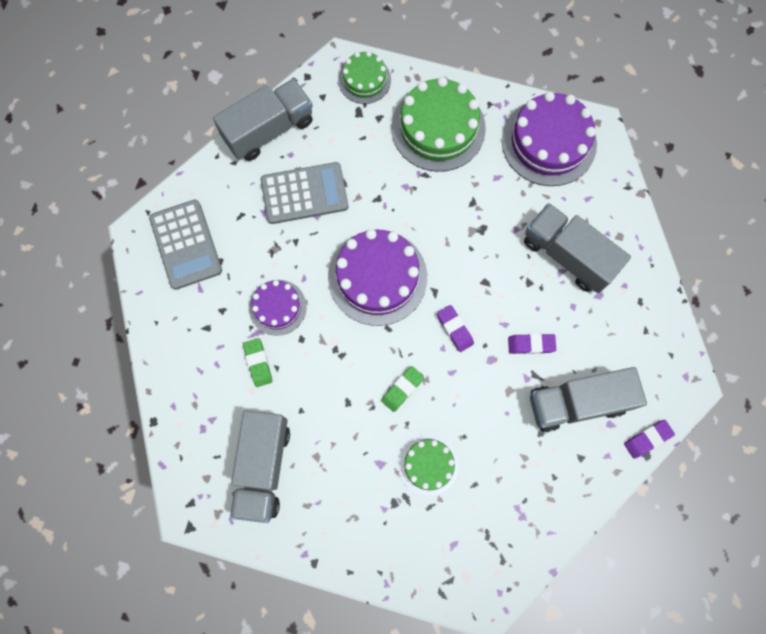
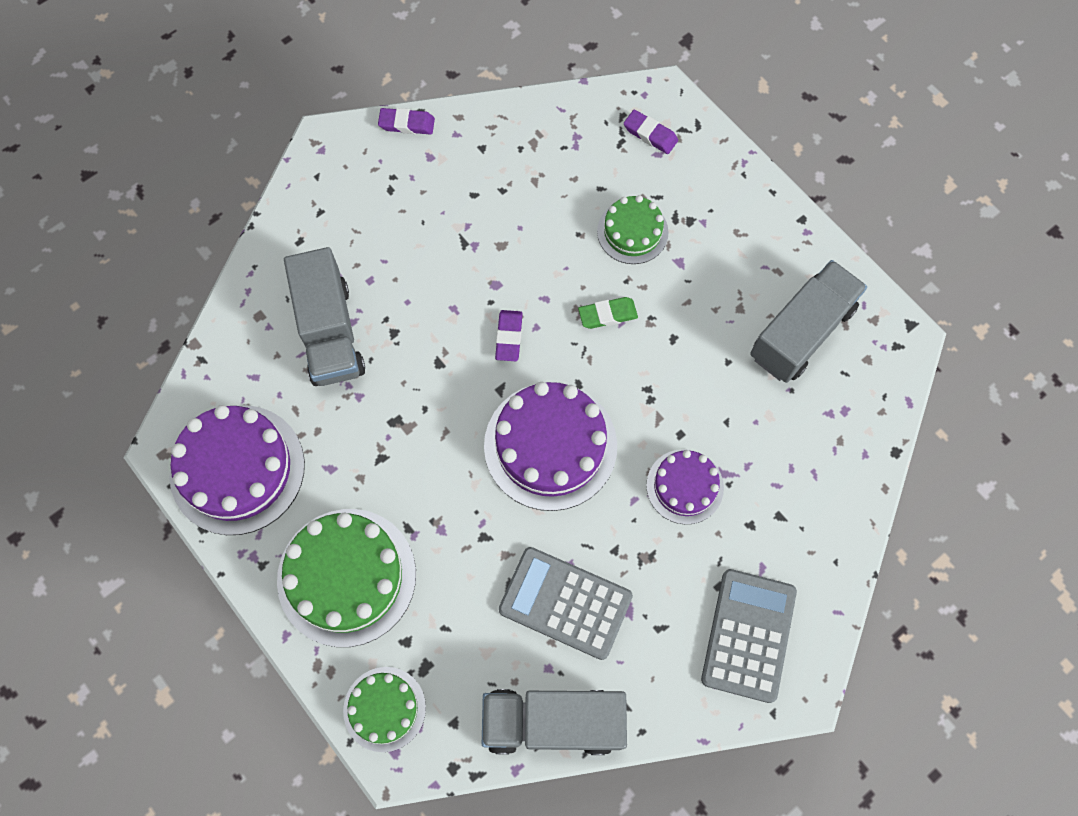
camera: 145 degrees left, 5 degrees down
green eraser [243,338,273,387] -> none
purple eraser [508,334,556,354] -> purple eraser moved to [624,110,678,154]
grey truck [530,367,647,433] -> none

